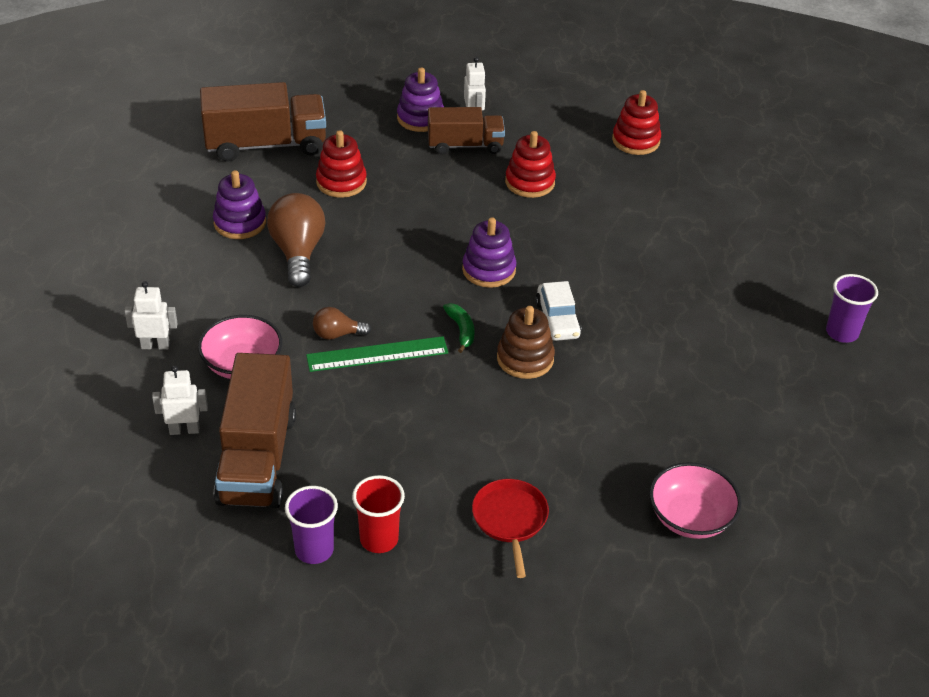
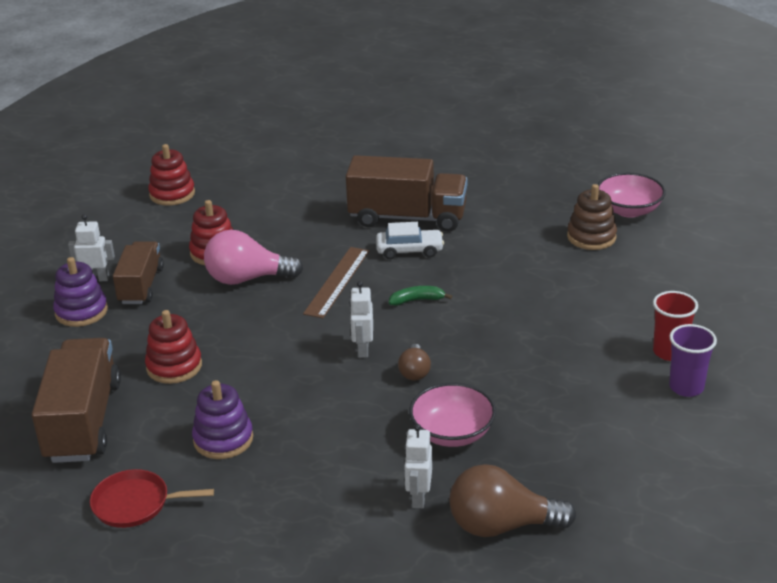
camera: 80 degrees left, 10 degrees down
white robot [152,365,208,435] -> white robot moved to [349,281,373,358]
brown truck [214,353,296,509] -> brown truck moved to [346,155,467,232]
brown light bulb [267,193,325,287] -> brown light bulb moved to [449,464,576,537]
green ruler [306,336,448,372] -> none
purple stacking toy [462,217,516,288] -> brown ruler [303,247,369,318]
red pan [472,479,549,578] -> red pan moved to [90,469,214,528]
brown stacking toy [497,306,555,379] -> brown stacking toy moved to [567,184,617,250]
purple cup [826,274,878,343] -> none
none -> pink light bulb [204,230,303,285]

